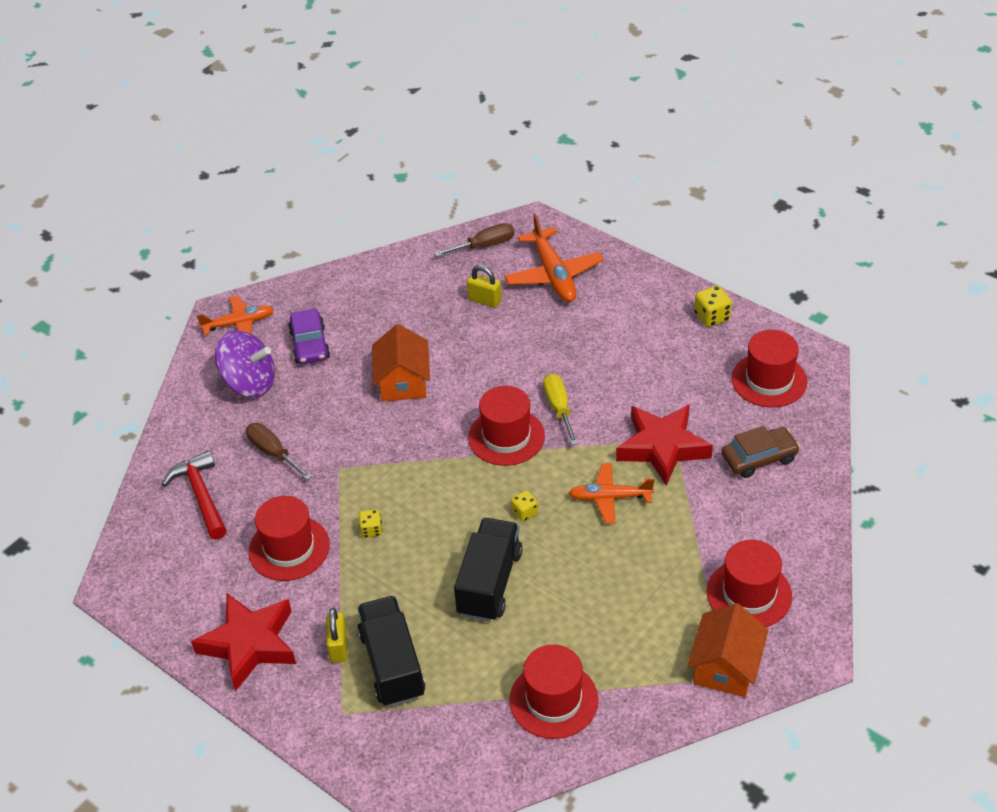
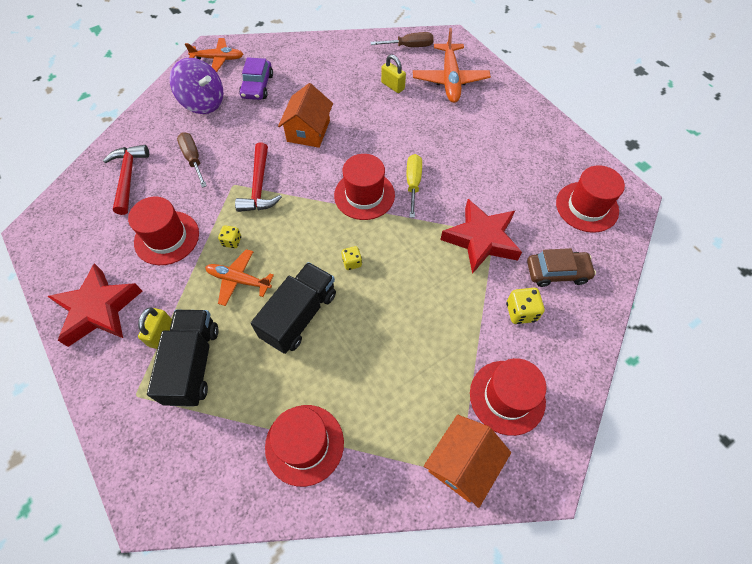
camera: 15 degrees right, 15 degrees up
orange plane [569,463,655,524] -> orange plane moved to [205,249,274,306]
yellow dice [694,286,732,327] -> yellow dice moved to [506,288,545,324]
none -> red hammer [235,142,282,212]

